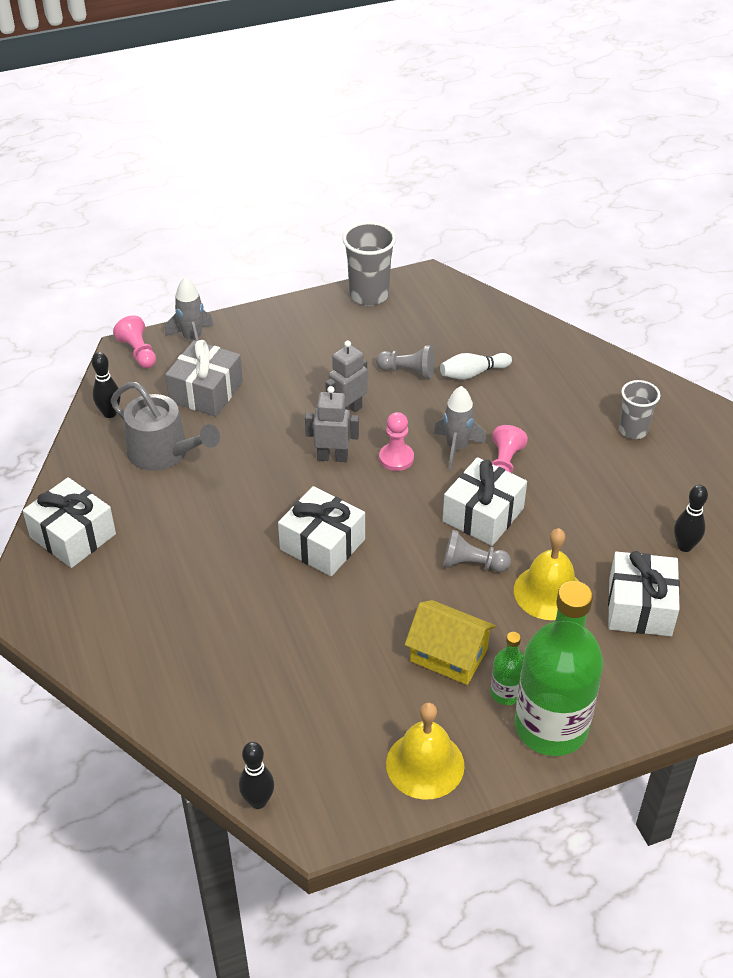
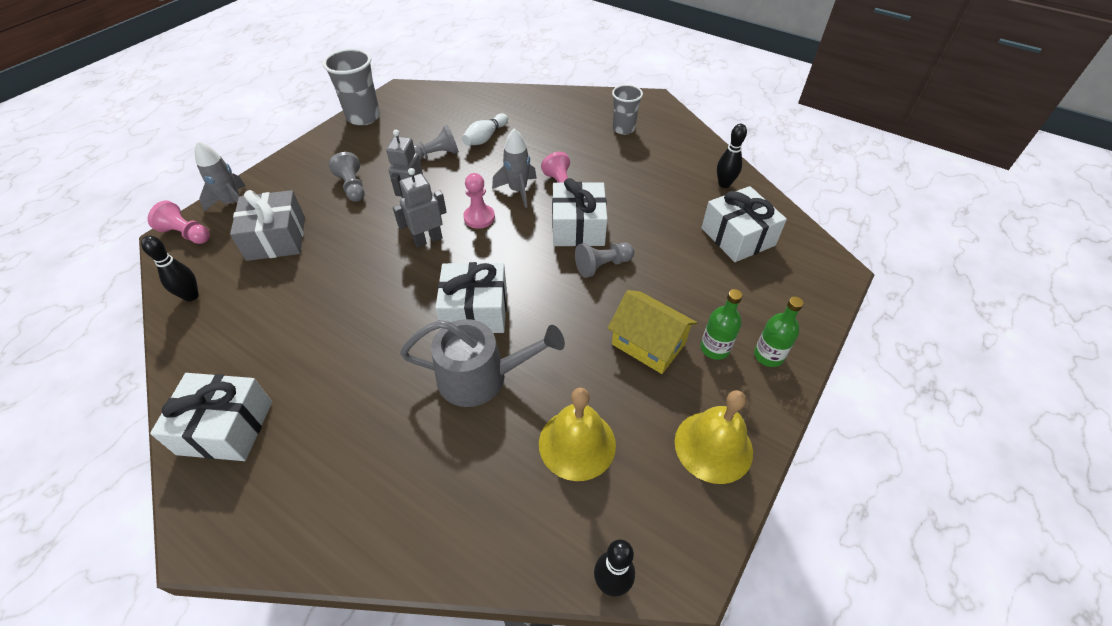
camera: 35 degrees left, 5 degrees up
grey watering can [111,382,220,471] -> grey watering can moved to [400,319,565,407]
yellow house [405,600,496,685] -> yellow house turned 45 degrees clockwise [608,290,697,374]
yellow bell [514,528,579,620] -> yellow bell moved to [539,388,616,481]
green bottle [515,581,603,756] -> green bottle [754,297,804,367], size x0.45
none -> grey pawn [329,152,365,202]

